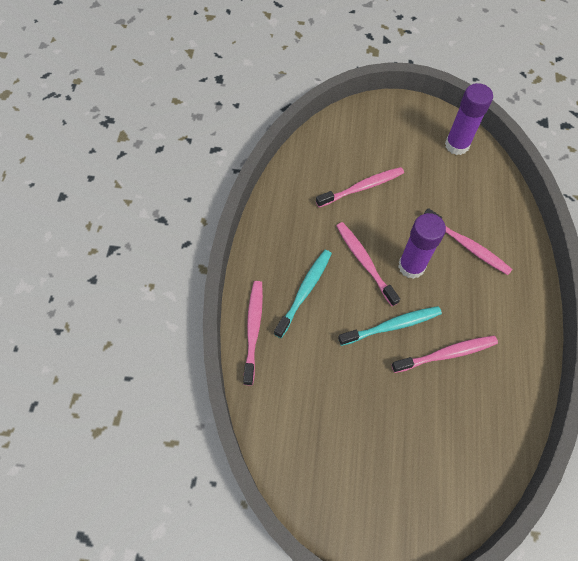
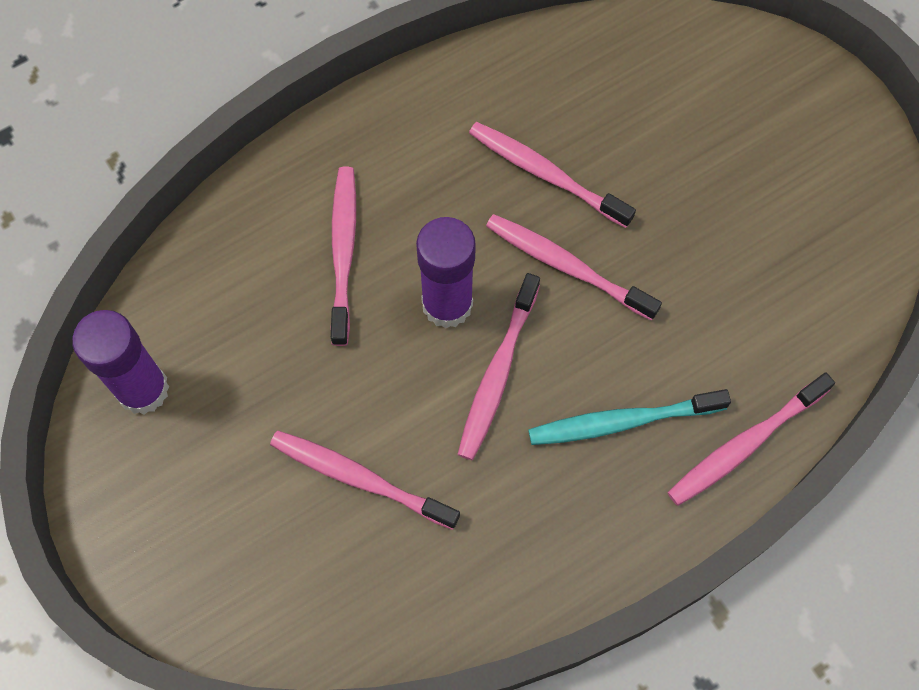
camera: 130 degrees left, 5 degrees up
turquoise toothbrush [338,306,442,346] -> pink toothbrush [486,214,662,321]

